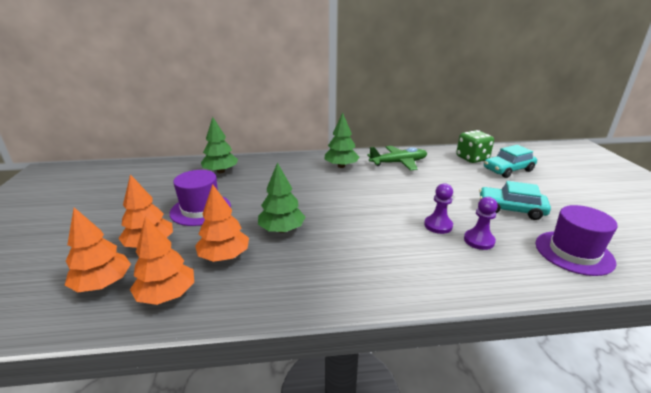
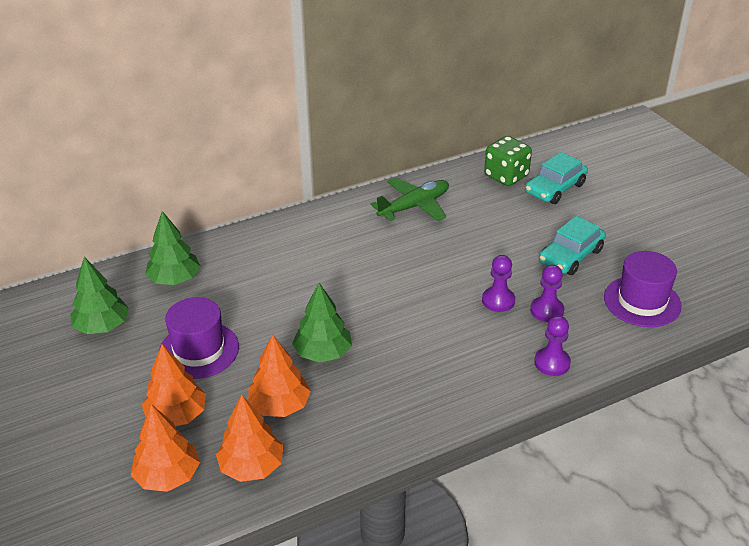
camera: 20 degrees left, 10 degrees up
green tree [325,113,360,168] -> green tree moved to [70,257,129,334]
turquoise car [479,181,551,220] -> turquoise car turned 45 degrees counterclockwise [539,216,606,275]
none -> purple pawn [534,316,571,376]

